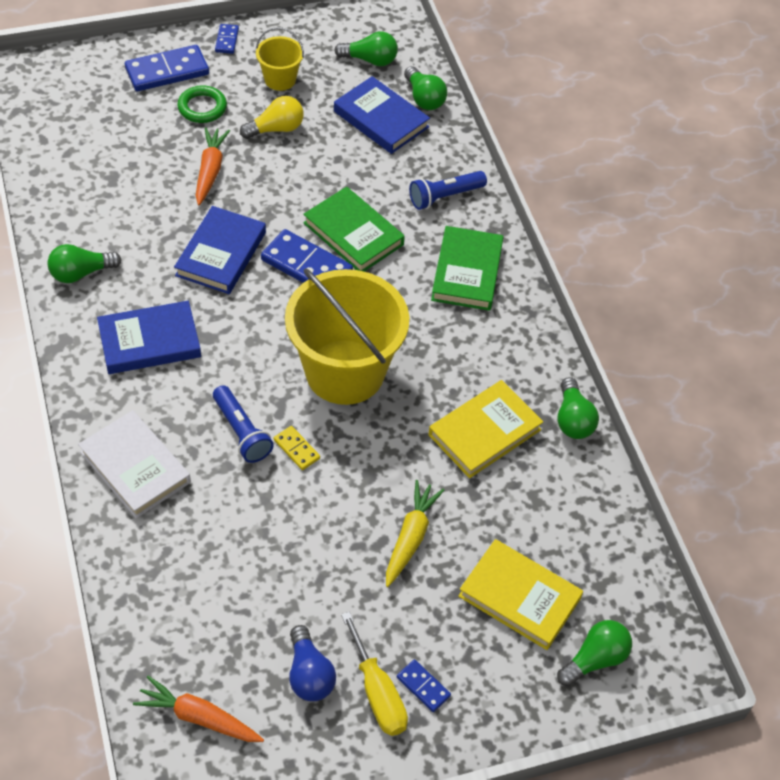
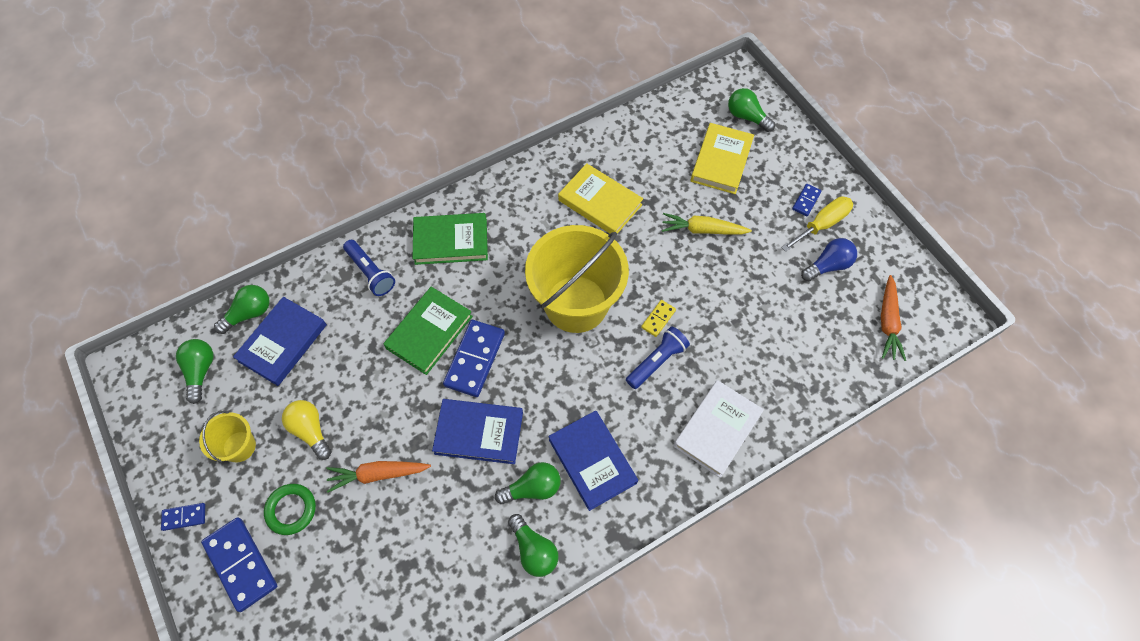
camera: 100 degrees left, 10 degrees up
green light bulb [557,377,599,439] -> green light bulb moved to [495,462,560,504]

